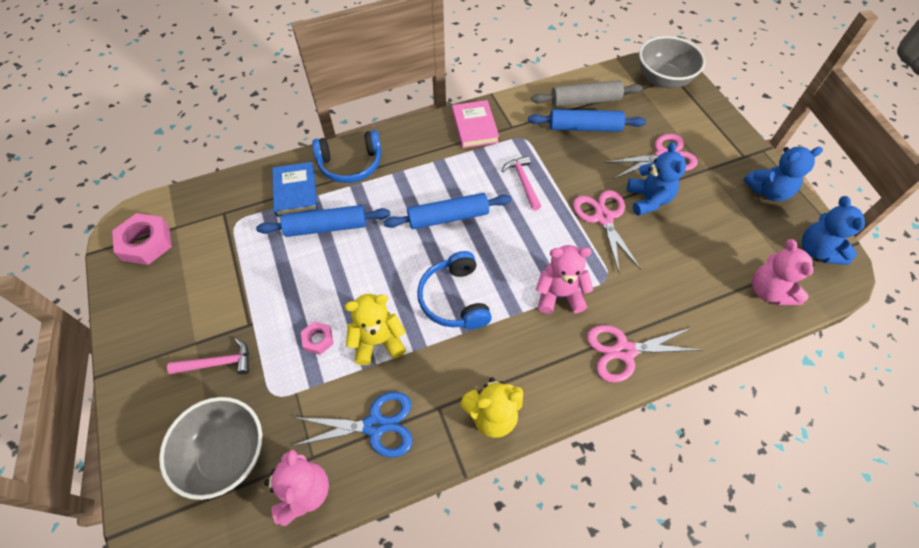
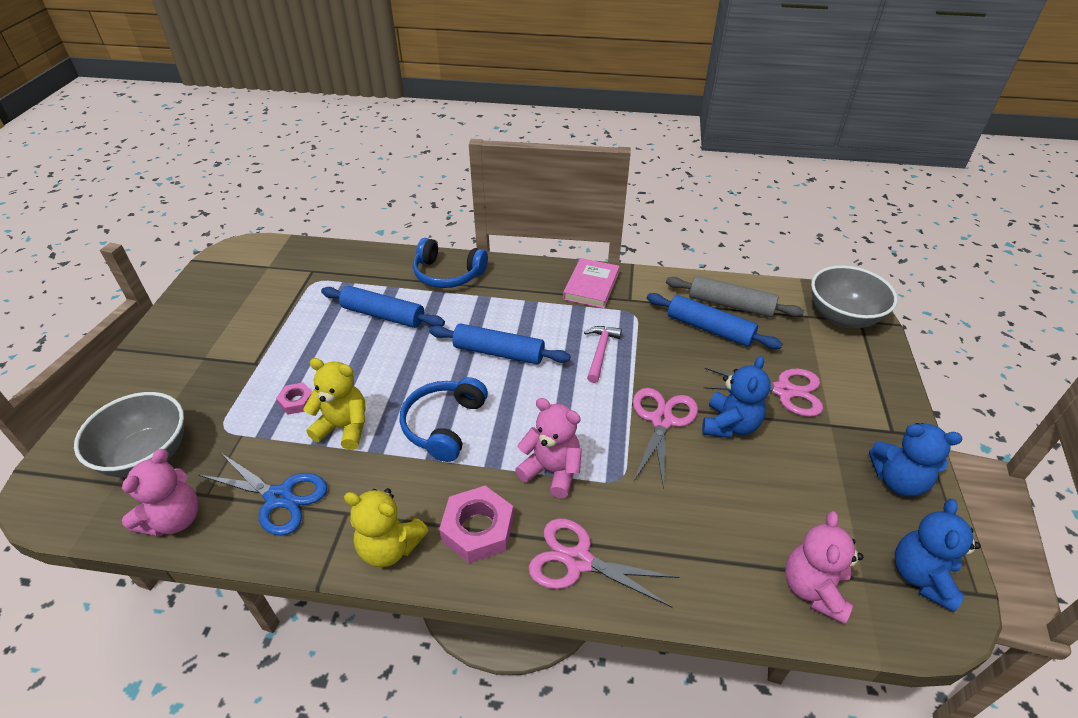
camera: 30 degrees right, 15 degrees down
pink nut [112,213,172,265] -> pink nut moved to [439,486,514,563]
pink hammer [167,338,249,374] -> none
blue book [272,162,318,217] -> none

